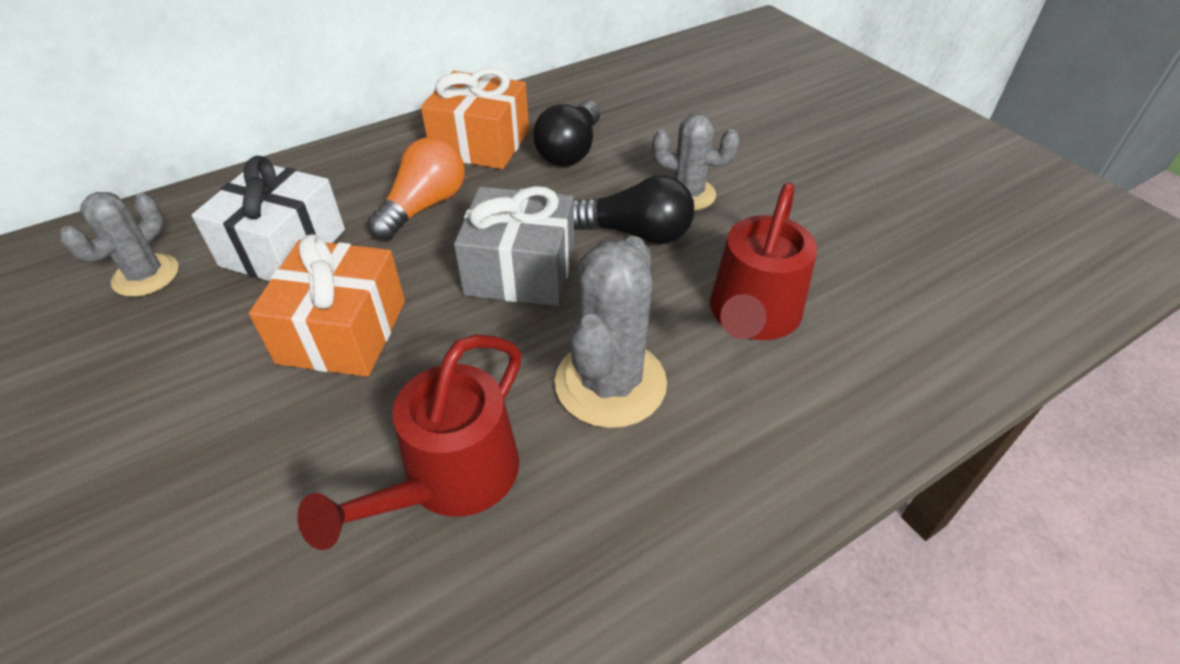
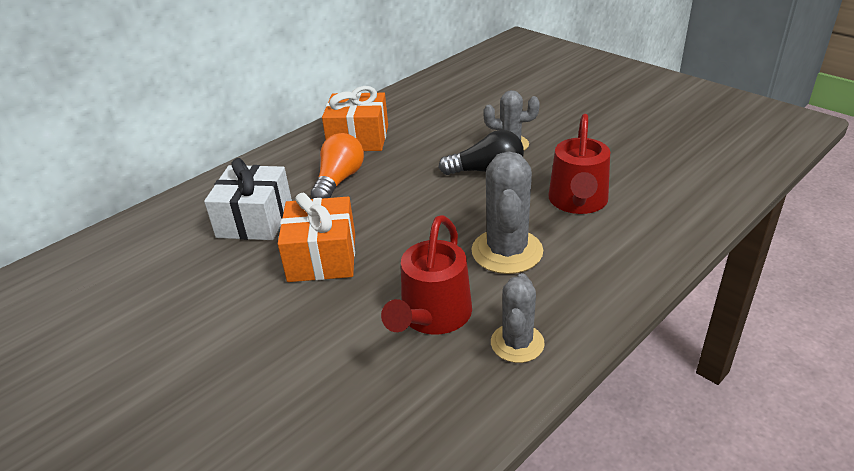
camera: 10 degrees left, 10 degrees down
grey cactus [60,192,179,297] -> grey cactus moved to [491,273,545,363]
grey gift [454,186,574,306] -> none
black light bulb [533,101,600,166] -> none

